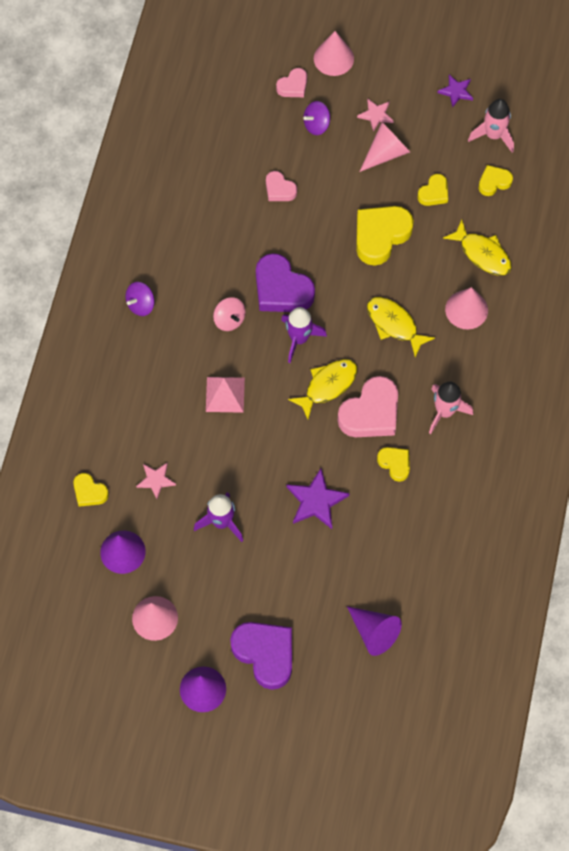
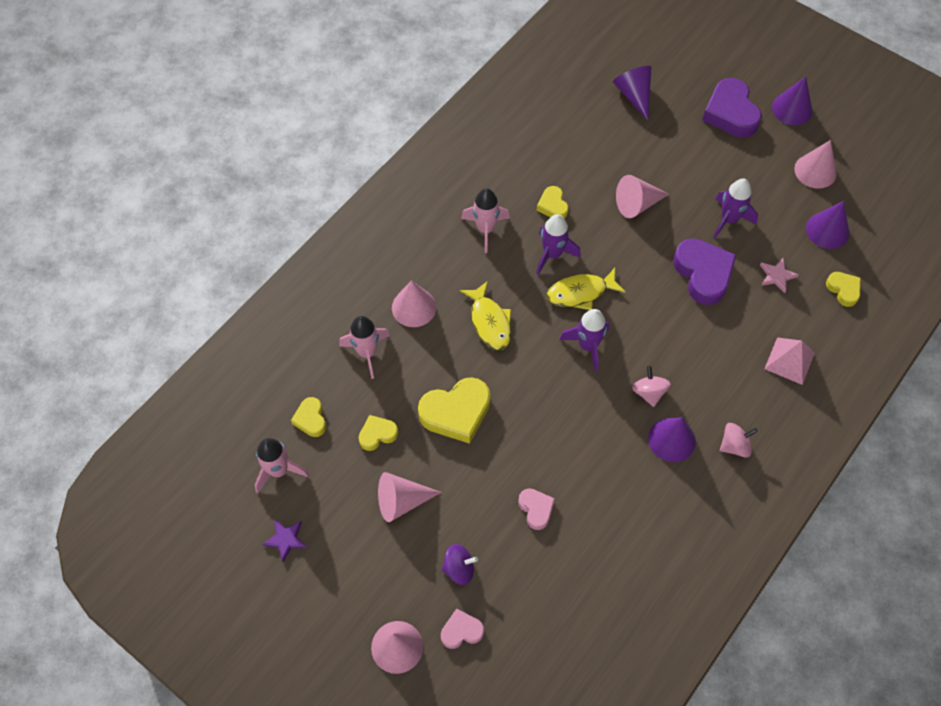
camera: 155 degrees left, 5 degrees down
purple spinning top [125,282,155,316] -> pink spinning top [720,423,758,458]
pink pyramid [206,377,245,413] -> pink pyramid moved to [765,337,815,385]
purple heart [256,253,315,312] -> purple heart moved to [673,238,736,305]
purple star [286,468,349,529] -> pink cone [616,175,669,218]
pink heart [338,376,398,437] -> purple rocket [536,214,581,275]
pink star [357,98,393,132] -> none
yellow fish [443,219,512,276] -> pink rocket [339,316,390,379]
yellow heart [478,165,513,196] -> yellow heart turned 75 degrees clockwise [291,397,326,437]
none -> purple cone [648,417,696,462]

